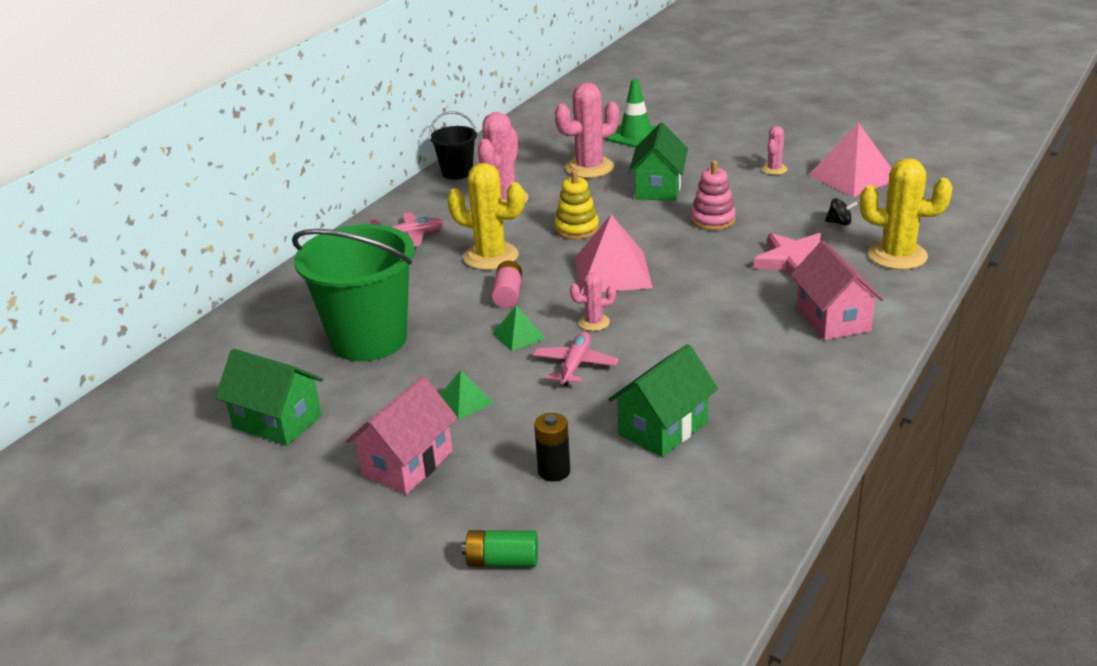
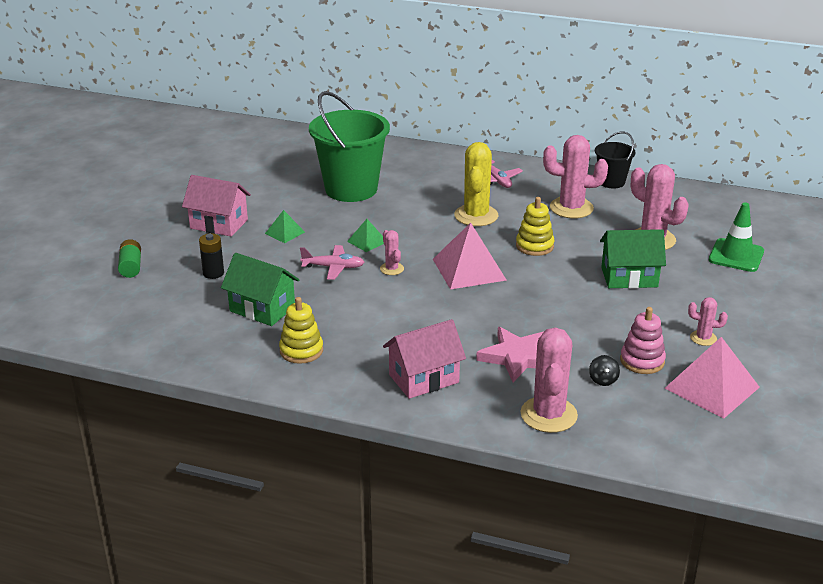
camera: 75 degrees right, 0 degrees up
green house [215,349,323,446] -> none
pink battery [492,260,522,308] -> none
pink stacking toy [691,160,736,230] -> pink stacking toy moved to [620,307,666,374]
yellow cactus [860,158,953,270] -> pink cactus [520,328,578,433]
none -> yellow stacking toy [279,297,323,364]

